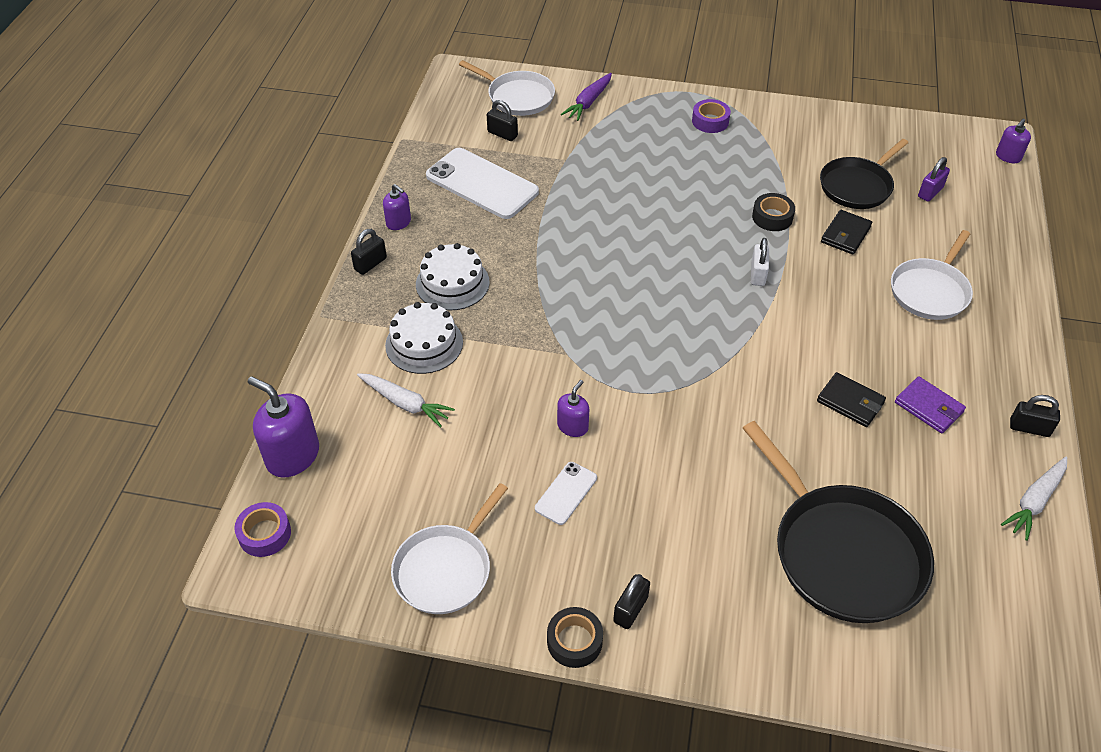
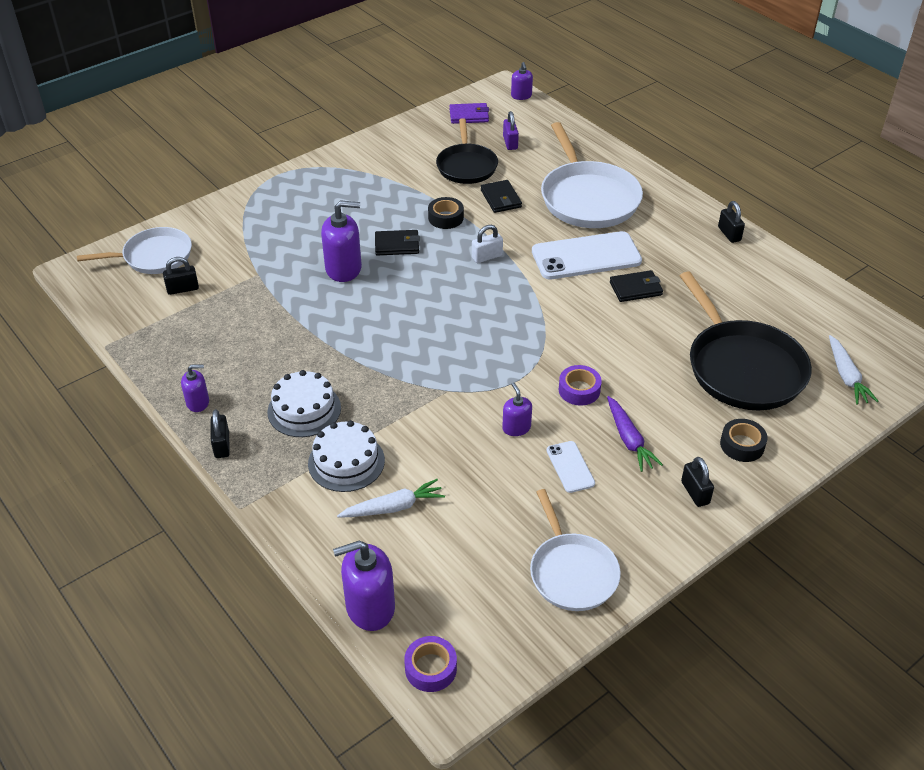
camera: 50 degrees left, 5 degrees down
white phone [426,148,539,219] -> white phone moved to [532,231,642,280]
black tape [547,607,603,668] -> black tape moved to [720,419,768,462]
purple carrot [561,73,612,121] -> purple carrot moved to [607,396,663,472]
purple tape [692,99,731,133] -> purple tape moved to [559,365,602,406]
black pan [742,421,934,623] -> black pan turned 60 degrees clockwise [680,271,812,410]
white padlock [751,238,769,286] -> white padlock turned 75 degrees counterclockwise [472,225,503,263]
white pan [891,230,973,320] -> white pan [541,122,643,228], size x1.57
purple wallet [895,376,966,434] -> purple wallet moved to [449,103,489,124]
white carrot [1001,457,1067,541] -> white carrot moved to [829,335,878,405]
black padlock [1010,395,1060,437] -> black padlock turned 75 degrees counterclockwise [718,201,745,243]
none -> purple soap dispenser [321,200,362,282]
none -> black wallet [375,230,420,256]

